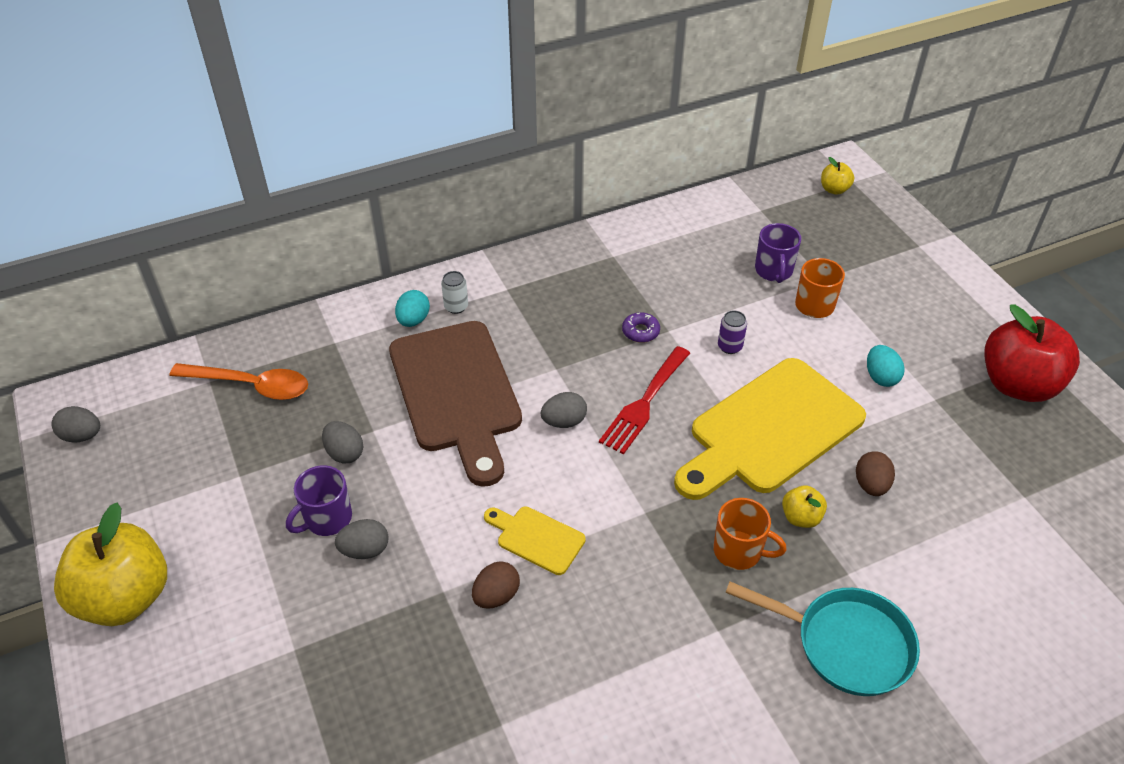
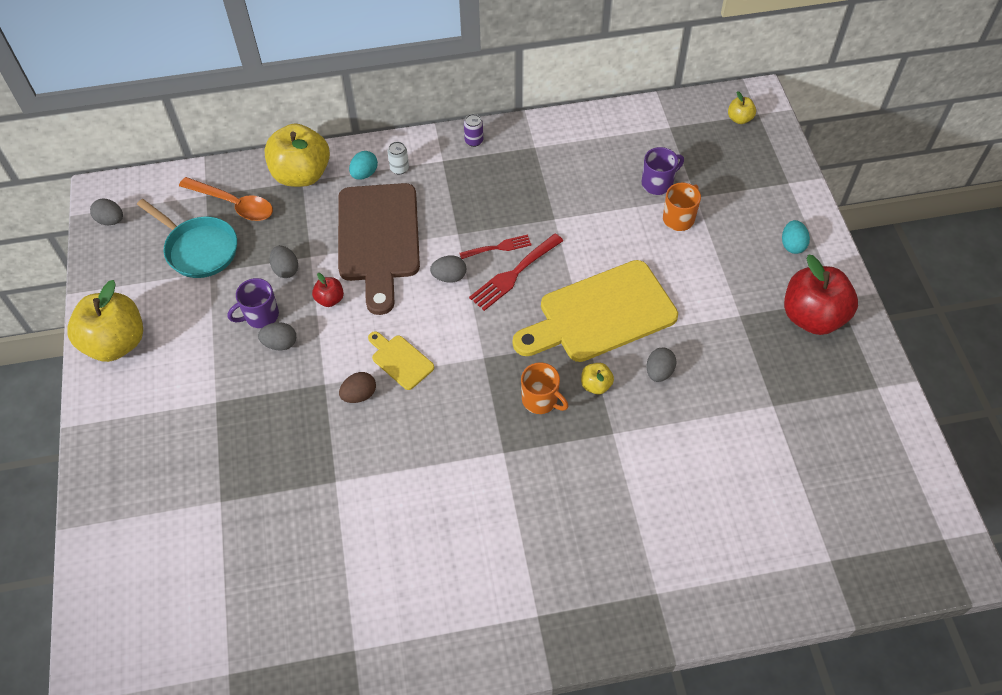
camera: 15 degrees right, 10 degrees up
purple donut [622,312,660,343] -> none
purple can [718,310,747,354] -> purple can moved to [464,114,483,147]
turquoise pan [725,581,920,696] -> turquoise pan moved to [137,199,237,278]
purple mug [755,223,801,283] -> purple mug turned 135 degrees counterclockwise [642,147,684,195]
brown egg [856,451,895,496] -> grey egg [646,348,676,382]
turquoise egg [867,345,905,387] -> turquoise egg moved to [782,220,810,254]
none -> yellow apple [264,123,330,187]
none -> red apple [312,273,344,307]
none -> red fork [460,234,532,259]

